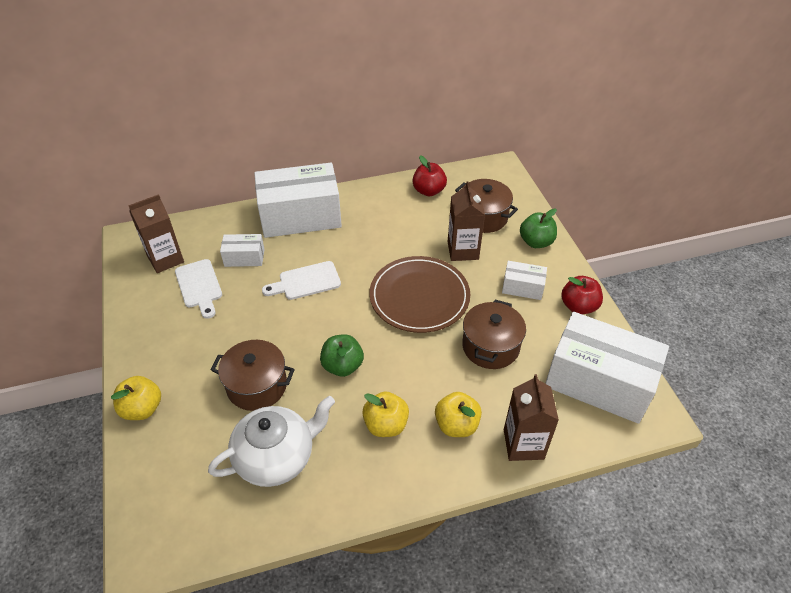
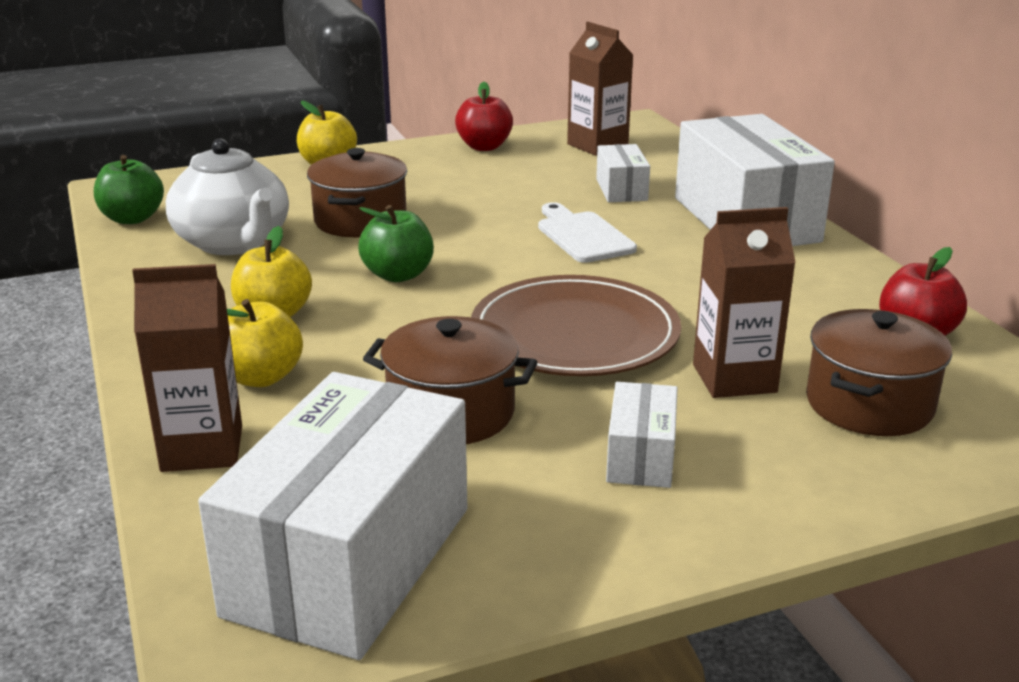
camera: 85 degrees right, 20 degrees down
white cutting board [175,259,222,319] -> none
green apple [520,208,557,248] -> green apple moved to [94,155,164,224]
red apple [561,276,603,314] -> red apple moved to [455,82,513,151]

